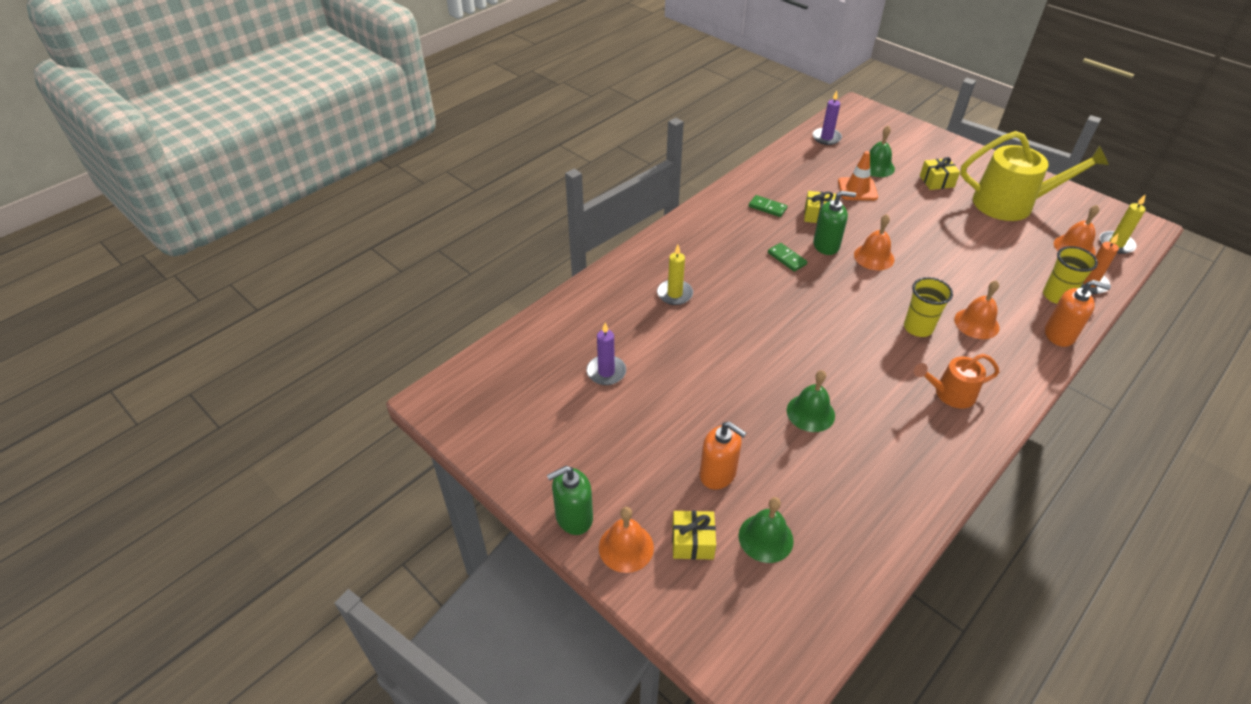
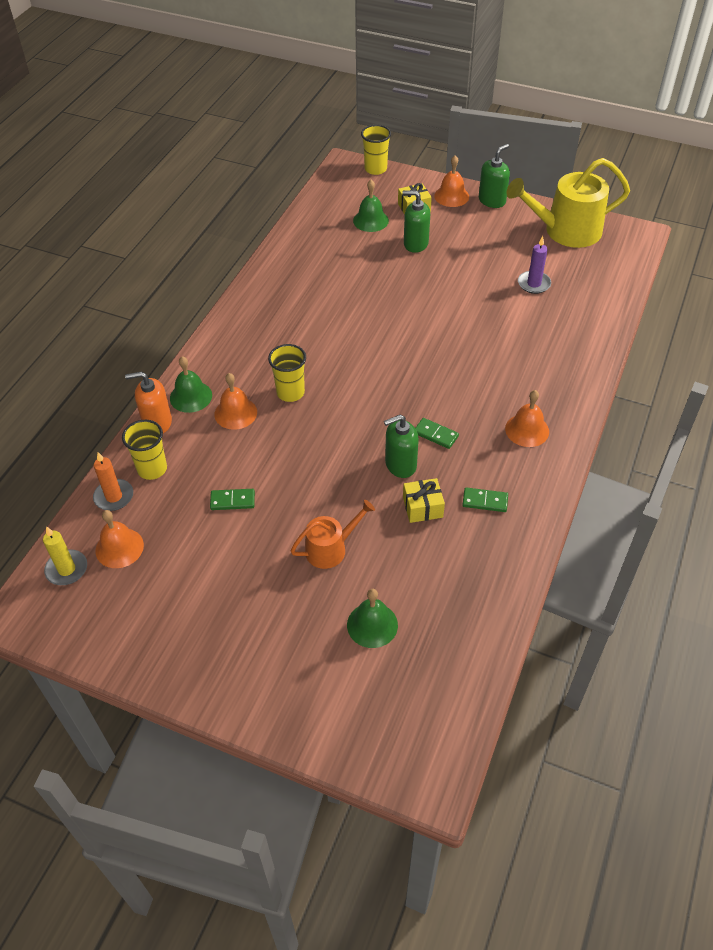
camera: 160 degrees right, 5 degrees up
yellow candle [657,245,693,305] -> none
orange soap dispenser [699,422,746,490] -> green soap dispenser [403,191,430,253]
green bell [787,370,835,432] -> green bell moved to [170,356,212,413]
purple candle [813,91,842,145] -> none
orange traffic cone [838,151,878,201] -> none
orange bell [854,214,895,270] -> orange bell moved to [505,390,549,447]
orange watering can [914,354,999,409] -> orange watering can moved to [291,500,375,569]
yellow gift [920,157,960,190] -> none
yellow watering can [960,131,1109,221] -> yellow watering can moved to [506,158,630,248]
none -> green domino [210,489,255,510]
none -> yellow cup [361,125,391,175]

